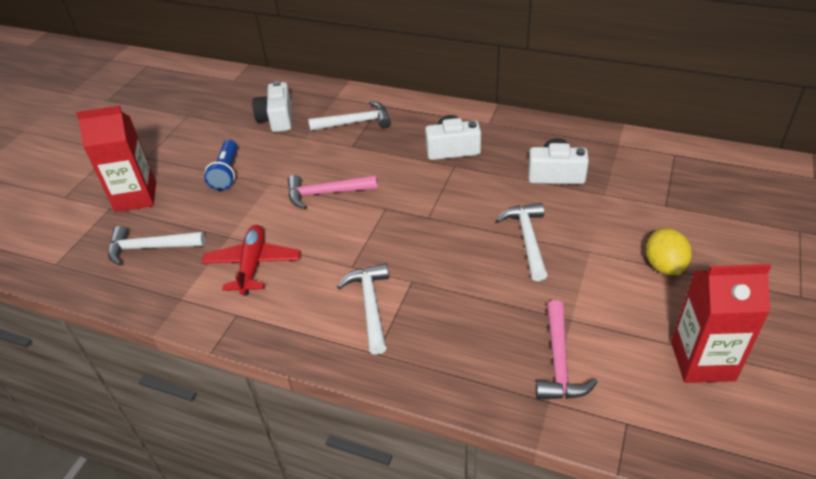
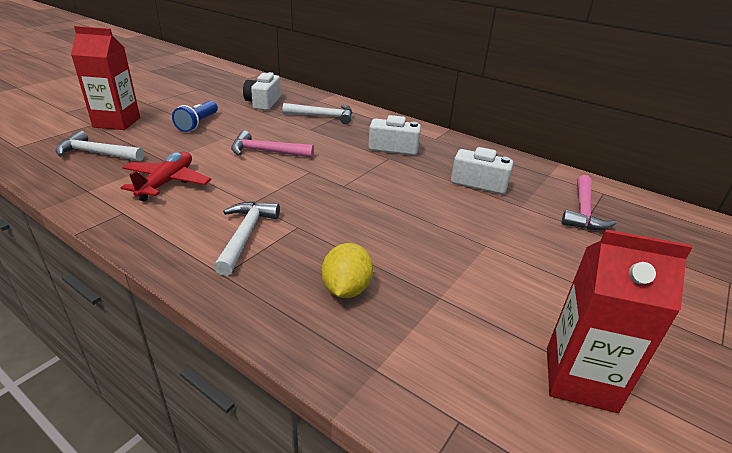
camera: 10 degrees right, 10 degrees down
white hammer [496,203,547,281] -> none
pink hammer [536,300,598,400] -> pink hammer moved to [561,175,617,230]
yellow lemon [646,228,692,275] -> yellow lemon moved to [322,243,373,298]

